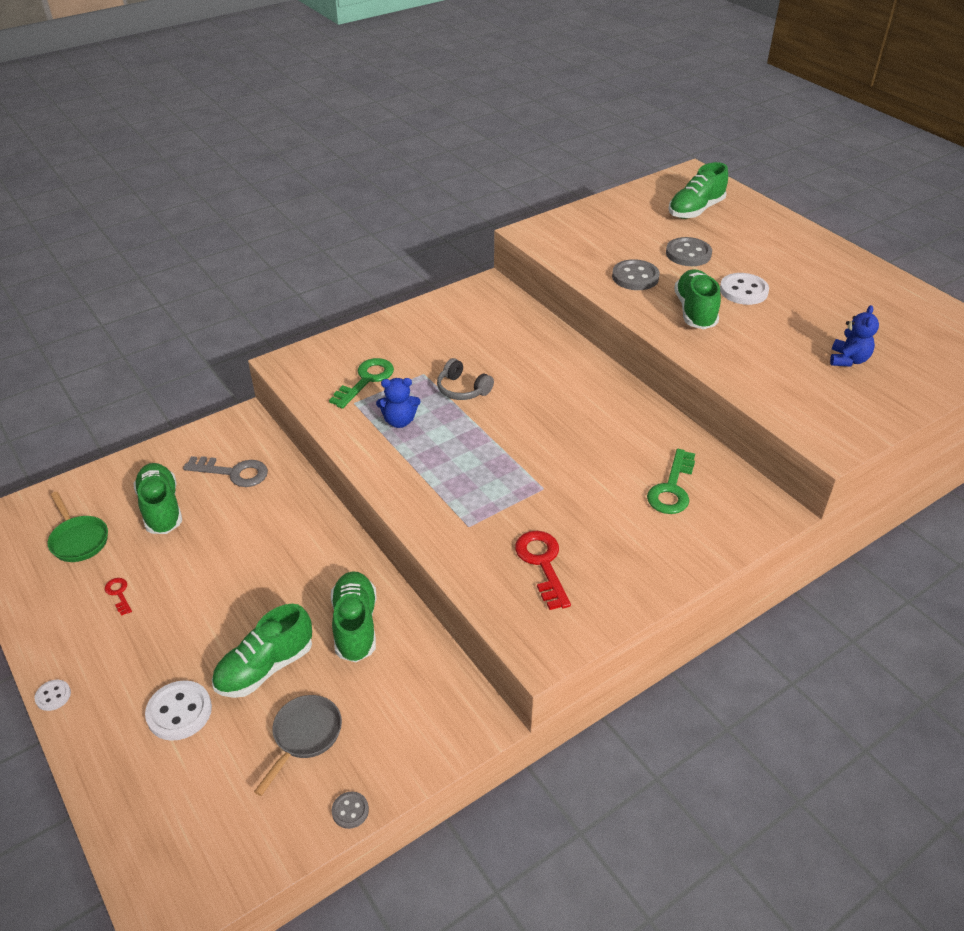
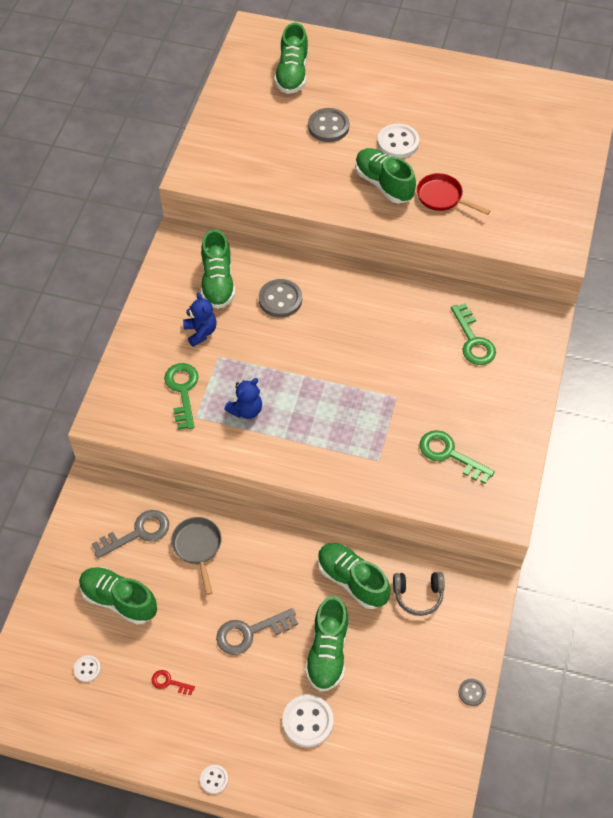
camera: 40 degrees left, 15 degrees up
green pan [48,492,108,562] -> white button [74,655,101,682]
grey pan [254,695,342,796] -> grey pan moved to [171,517,222,595]
grey headphones [437,358,494,400] -> grey headphones moved to [393,572,444,616]
red key [515,531,571,610] -> green key [420,430,495,484]
grey button [612,259,660,290] -> grey button moved to [259,279,302,318]
blue teddy bear [830,305,879,367] -> blue teddy bear moved to [183,292,217,347]
none -> green shoe [201,229,235,309]
none -> grey key [216,608,298,655]
none -> red pan [417,173,490,215]

